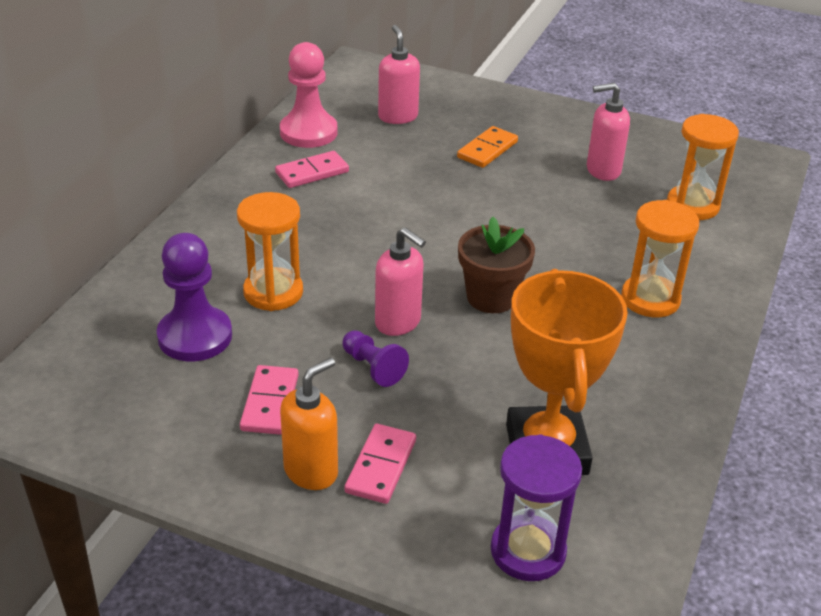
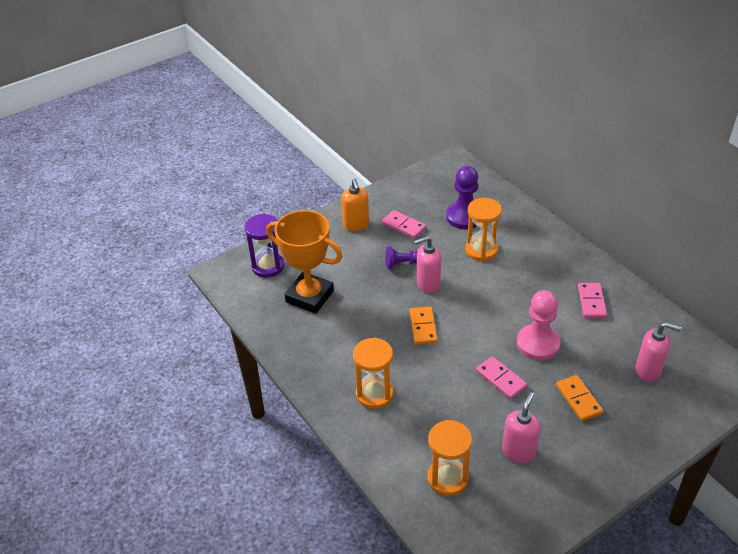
camera: 125 degrees right, 5 degrees up
pink pawn [280,42,338,148] -> pink pawn moved to [517,290,560,360]
pink domino [344,424,416,504] -> pink domino moved to [476,356,527,399]
brown flower pot [458,217,535,313] -> orange domino [410,307,438,345]

